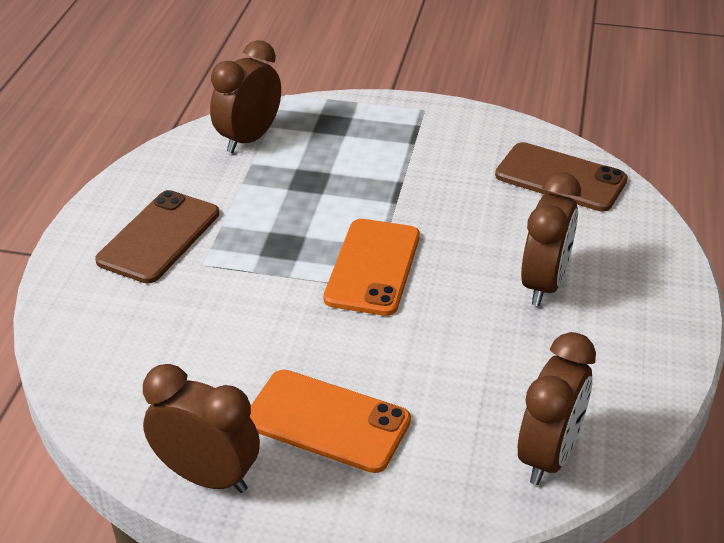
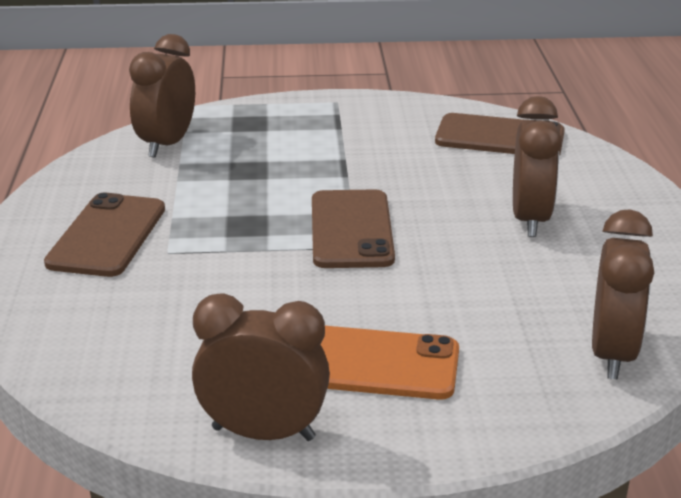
camera: 15 degrees left, 10 degrees down
orange phone [324,219,420,316] -> brown phone [312,189,395,268]

